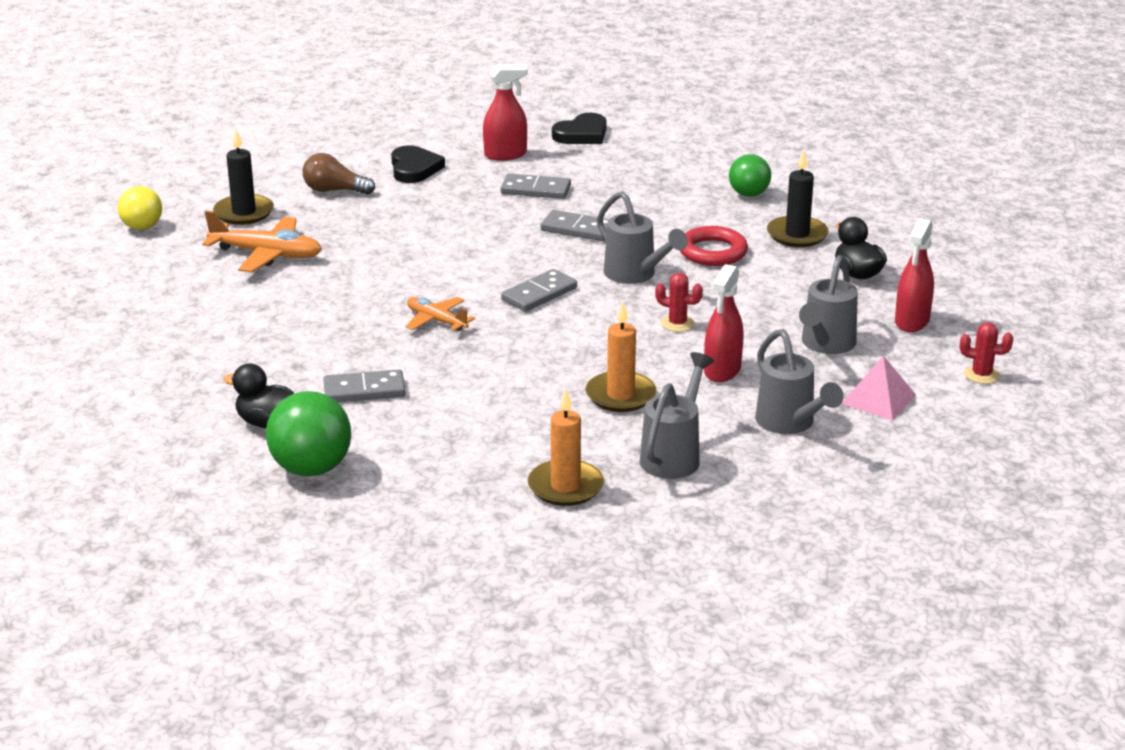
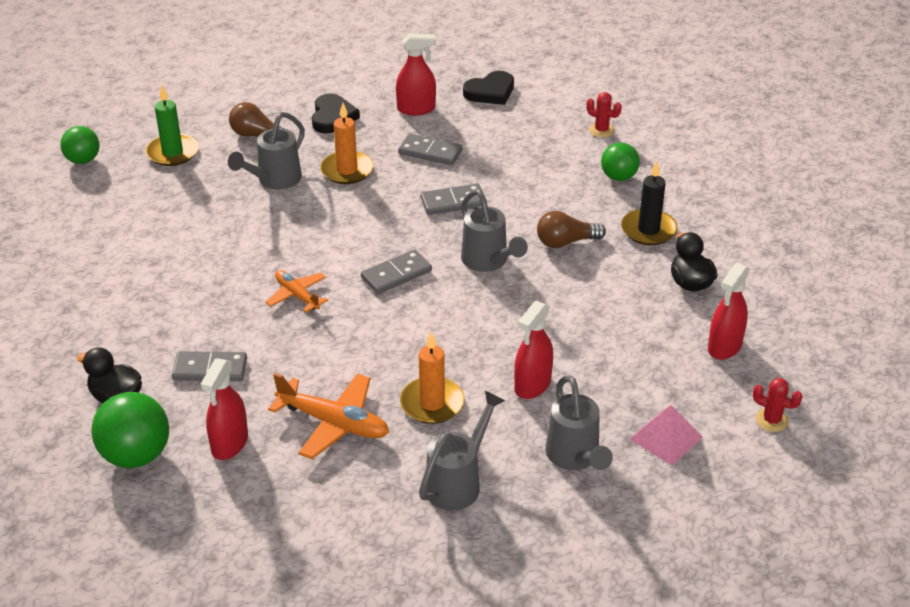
camera: 10 degrees right, 10 degrees up
yellow ball [118,186,162,230] -> green ball [60,126,100,164]
orange plane [202,211,322,273] -> orange plane moved to [268,373,389,459]
black candle [213,130,274,225] -> green candle [146,85,198,166]
orange candle [528,389,604,506] -> orange candle moved to [320,103,373,184]
grey domino [540,210,609,241] -> grey domino turned 45 degrees counterclockwise [420,183,487,215]
red cactus [655,273,703,332] -> red cactus moved to [586,92,622,137]
red ring [680,226,748,266] -> brown light bulb [537,211,606,248]
grey watering can [799,255,858,354] -> grey watering can moved to [228,112,305,190]
none -> red spray bottle [201,358,248,460]

